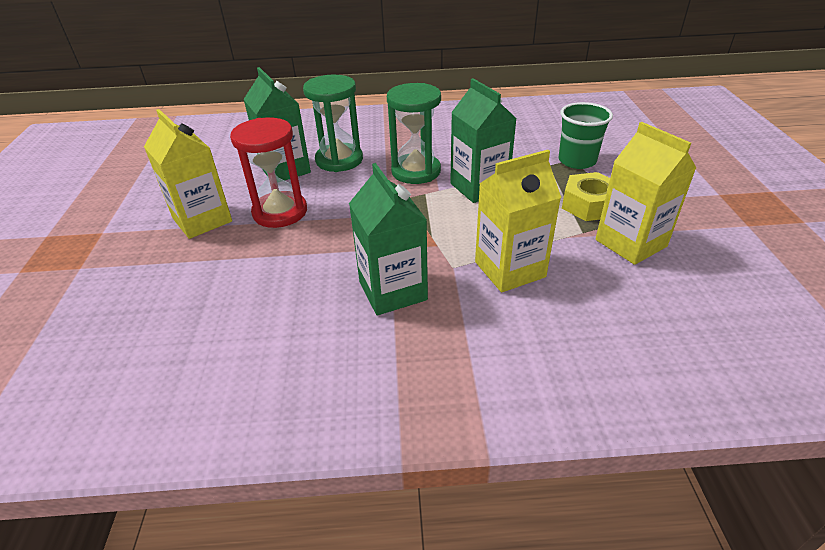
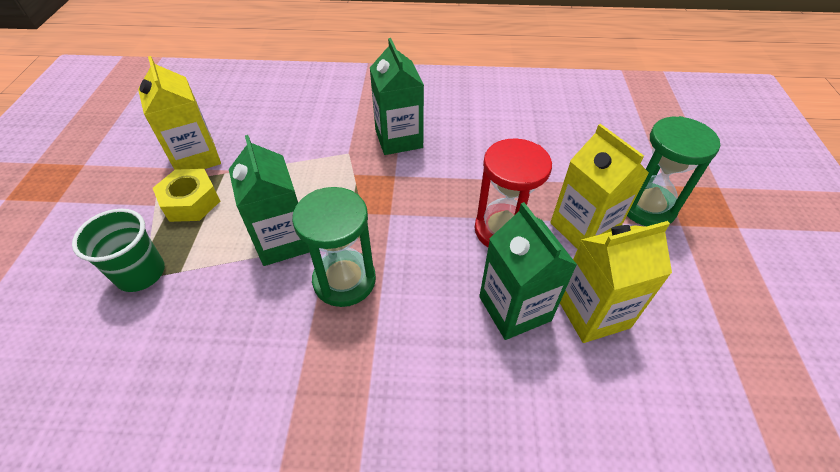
camera: 175 degrees left, 10 degrees up
green hourglass [303,75,363,172] -> green hourglass moved to [627,116,720,226]
yellow carton [475,150,561,292] -> yellow carton moved to [560,221,672,343]

